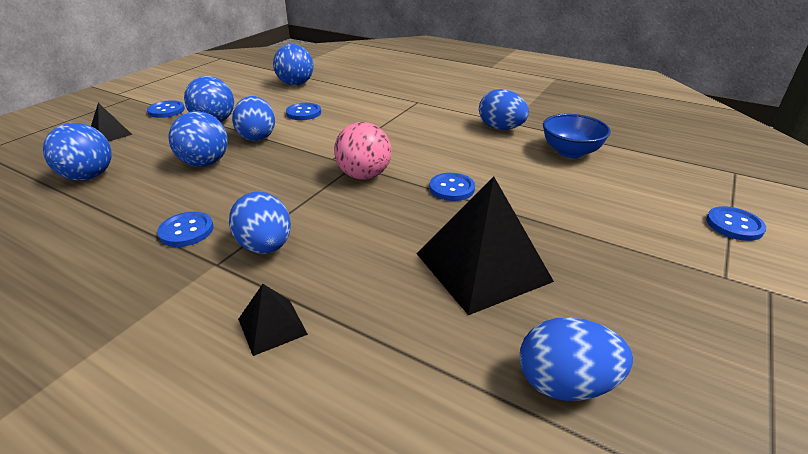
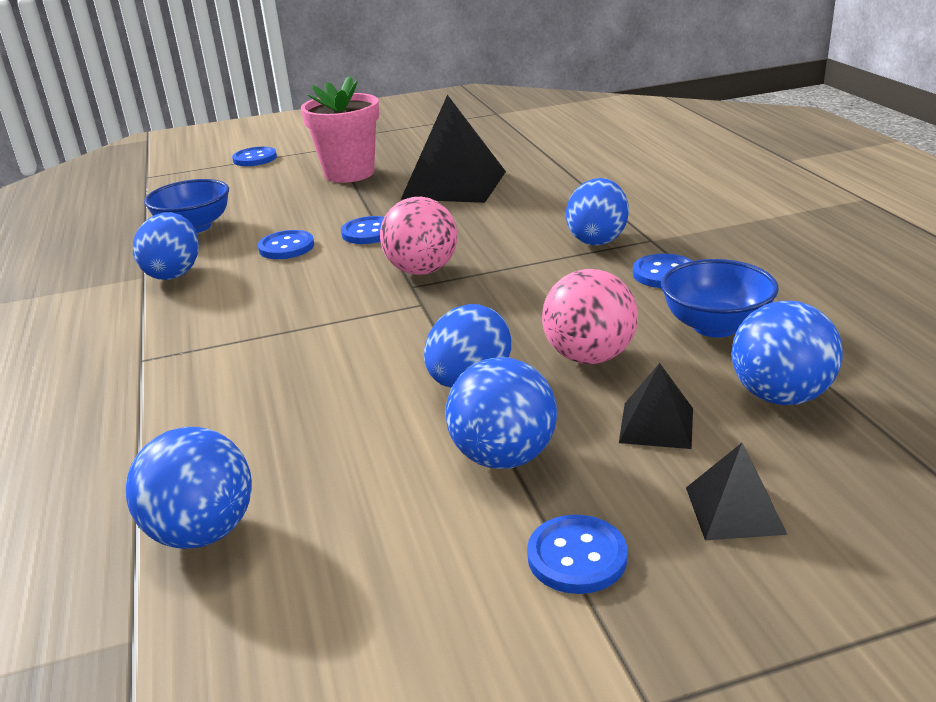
camera: 135 degrees left, 5 degrees down
blue ball [169,111,228,167] -> pink ball [542,269,638,364]
black pyramid [238,284,308,356] -> black pyramid moved to [619,363,693,449]
blue button [286,103,321,120] -> blue button moved to [258,230,314,259]
blue egg [520,317,633,401] -> none
none -> pink flower pot [301,76,379,183]
none -> blue bowl [661,259,779,338]

